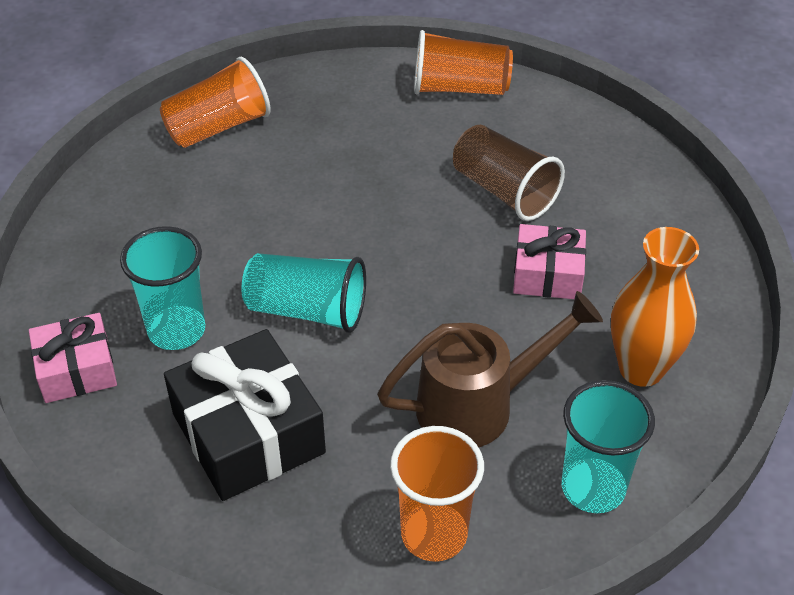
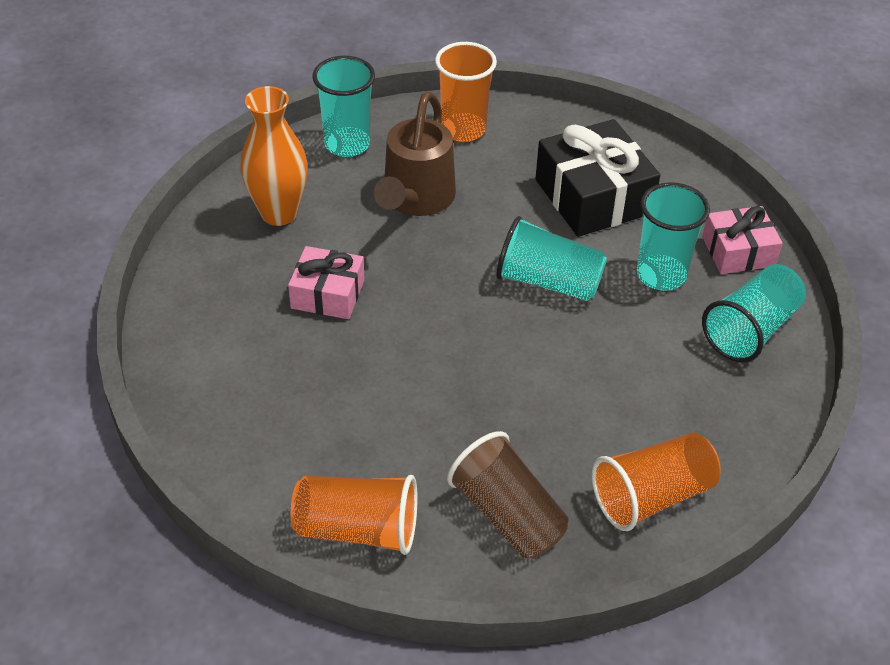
camera: 175 degrees left, 0 degrees up
brown watering can [377,291,603,447] -> brown watering can turned 60 degrees counterclockwise [374,91,456,216]
brown cup [453,125,565,221] -> brown cup moved to [447,431,569,558]
none -> turquoise cup [702,264,806,363]

